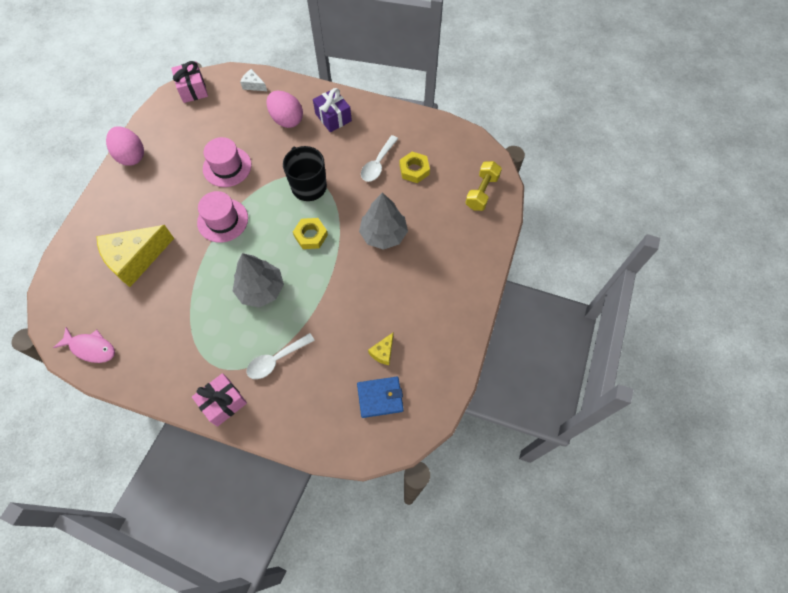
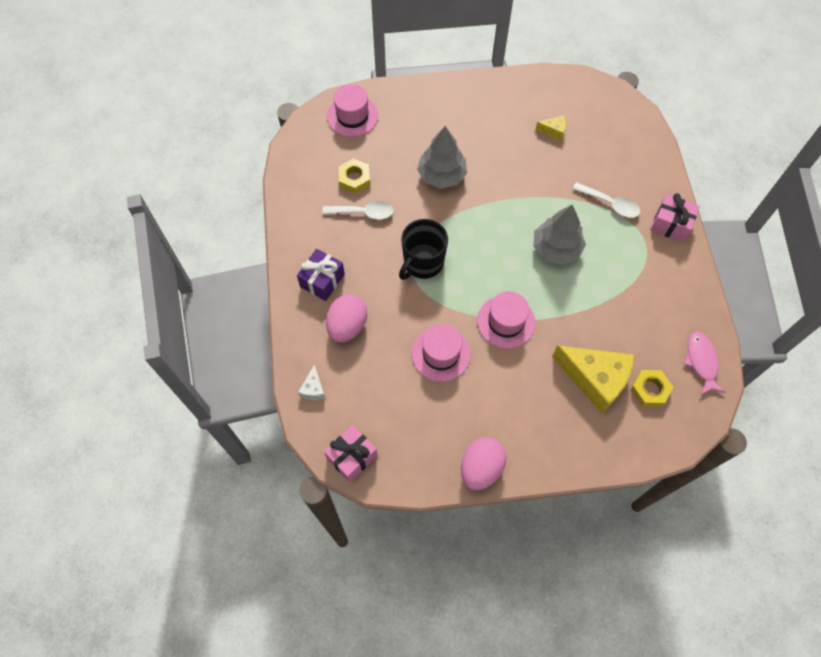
camera: 115 degrees left, 0 degrees up
yellow nut [293,218,328,249] -> yellow nut moved to [630,370,673,407]
blue wallet [357,377,404,418] -> none
yellow dumbbell [465,161,502,211] -> pink hat [327,84,378,137]

